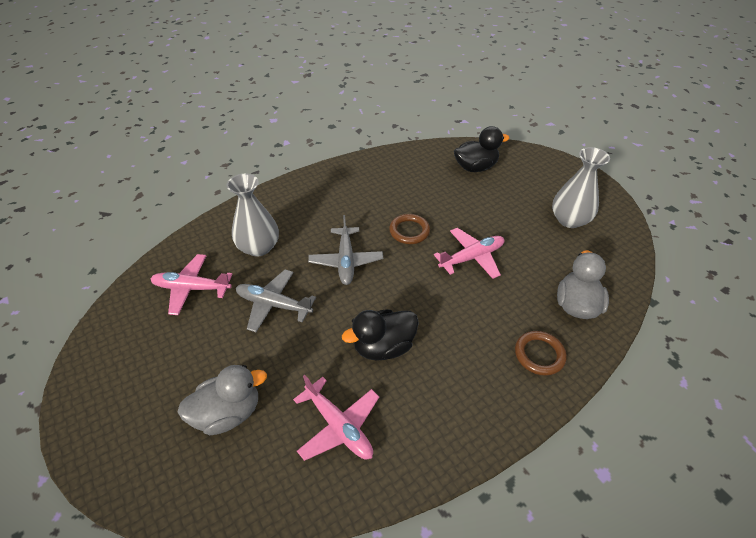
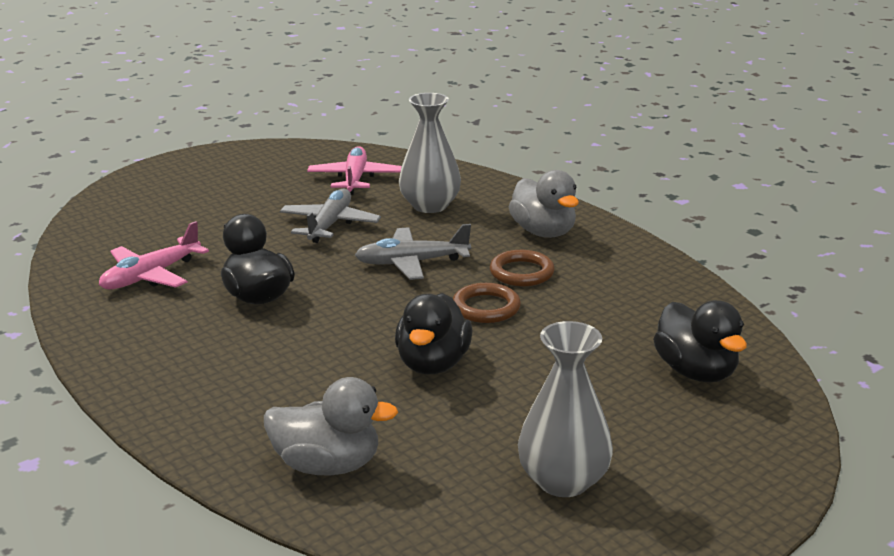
camera: 85 degrees right, 20 degrees down
grey duck [178,365,267,435] -> grey duck moved to [509,170,579,238]
pink plane [434,228,504,279] -> black duck [395,293,473,374]
brown ring [515,331,567,376] -> brown ring moved to [490,250,555,286]

